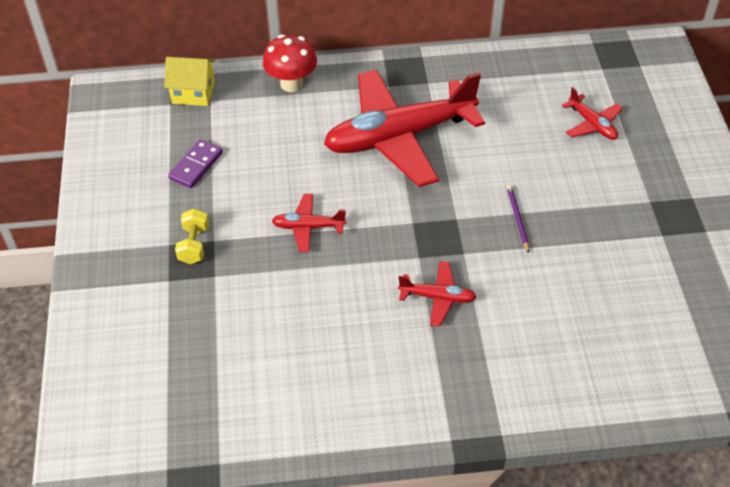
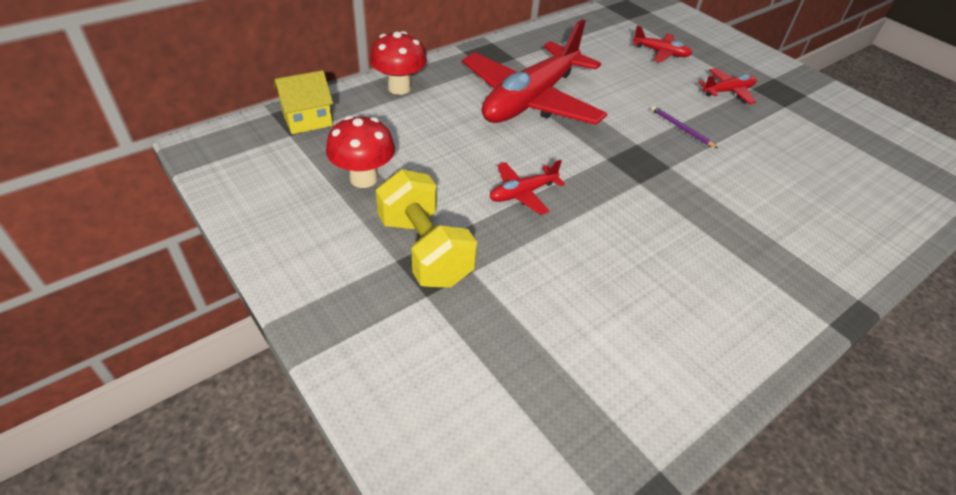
camera: 35 degrees left, 5 degrees down
purple domino [168,139,223,188] -> red mushroom [326,116,395,188]
yellow dumbbell [175,208,209,264] -> yellow dumbbell [376,169,477,288], size x1.87
red plane [398,261,476,326] -> red plane moved to [698,68,757,104]

